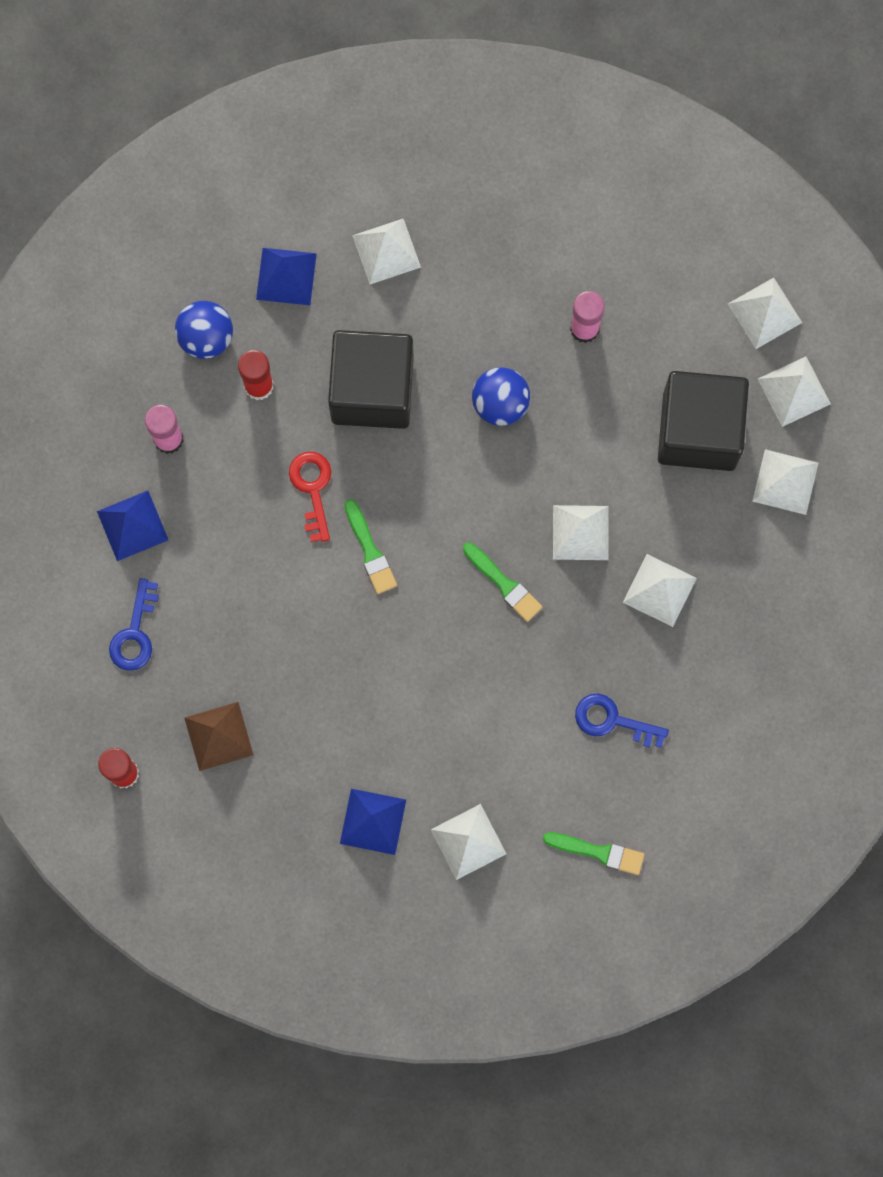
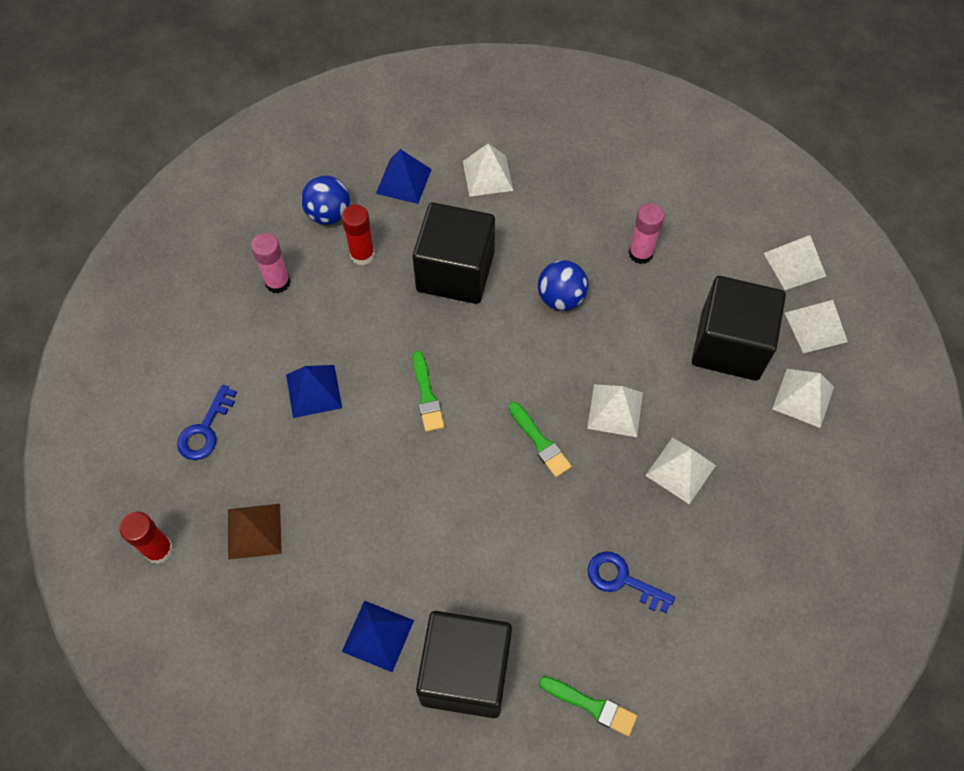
camera: 10 degrees right, 15 degrees down
blue pyramid [97,491,168,561] -> blue pyramid moved to [286,365,342,418]
red key [289,452,331,542] -> none
white pyramid [431,804,506,880] -> black cube [416,611,512,718]

